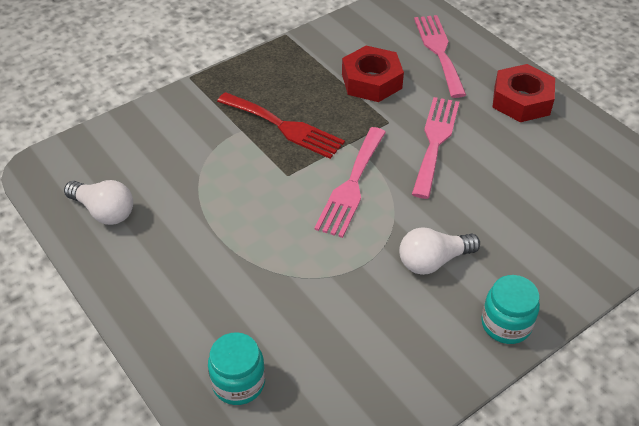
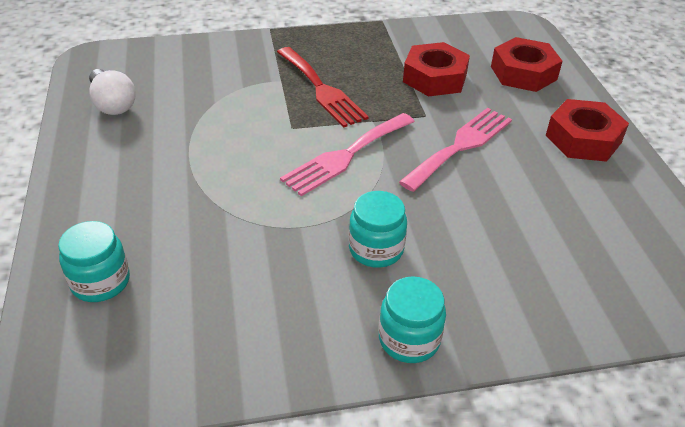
camera: 25 degrees right, 5 degrees down
white light bulb [399,227,480,275] -> turquoise jar [349,191,407,268]
pink fork [414,15,466,98] -> red nut [491,37,563,92]

